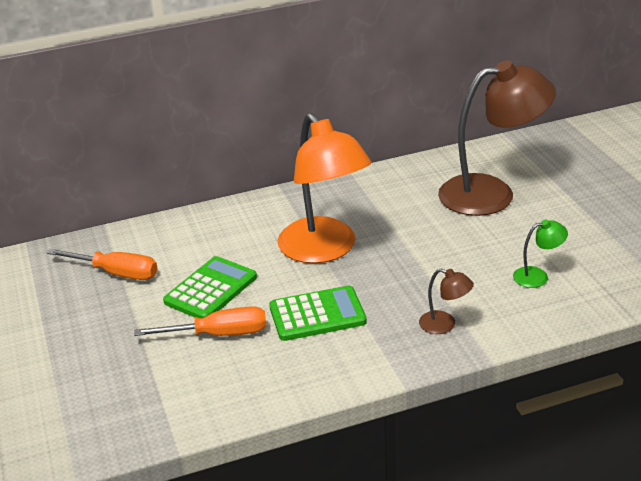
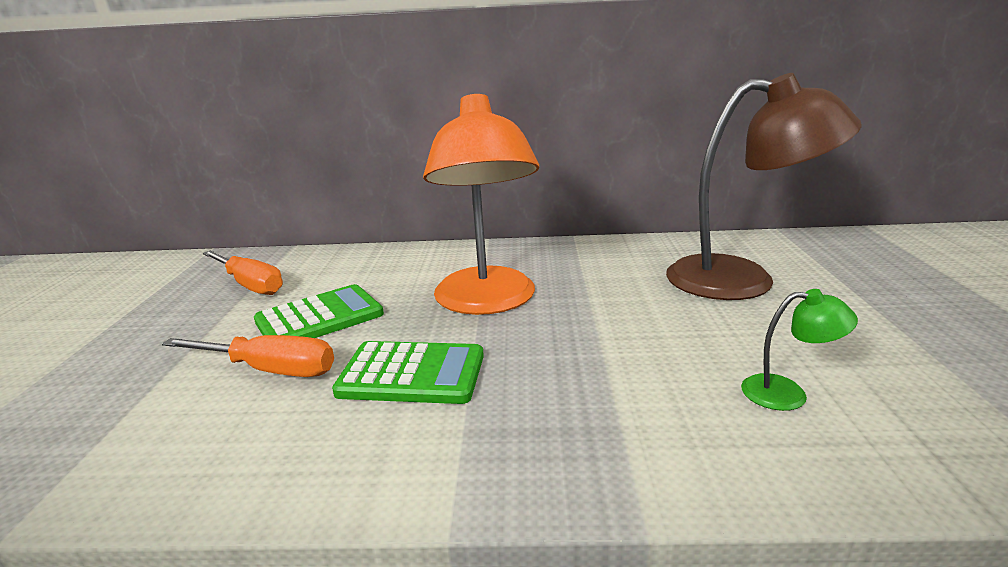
camera: 20 degrees right, 10 degrees down
brown lamp [419,269,474,334] -> none

